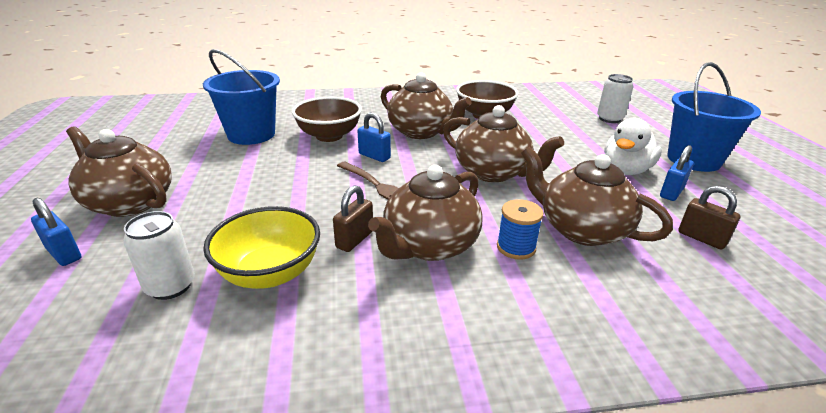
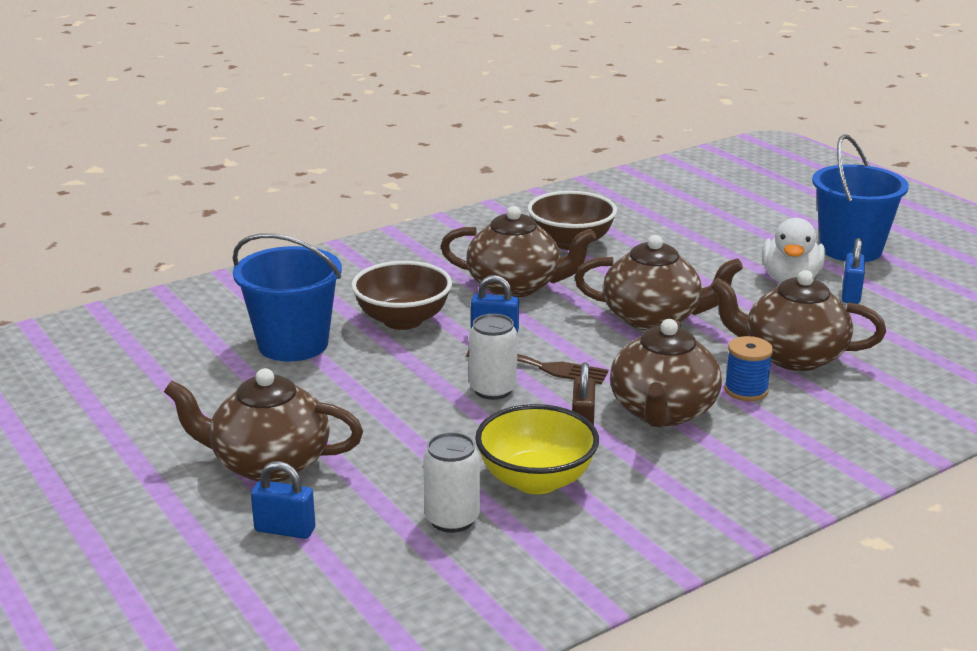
camera: 25 degrees left, 5 degrees down
white can [597,74,633,123] -> white can moved to [469,314,517,400]
brown padlock [678,186,740,250] -> none

